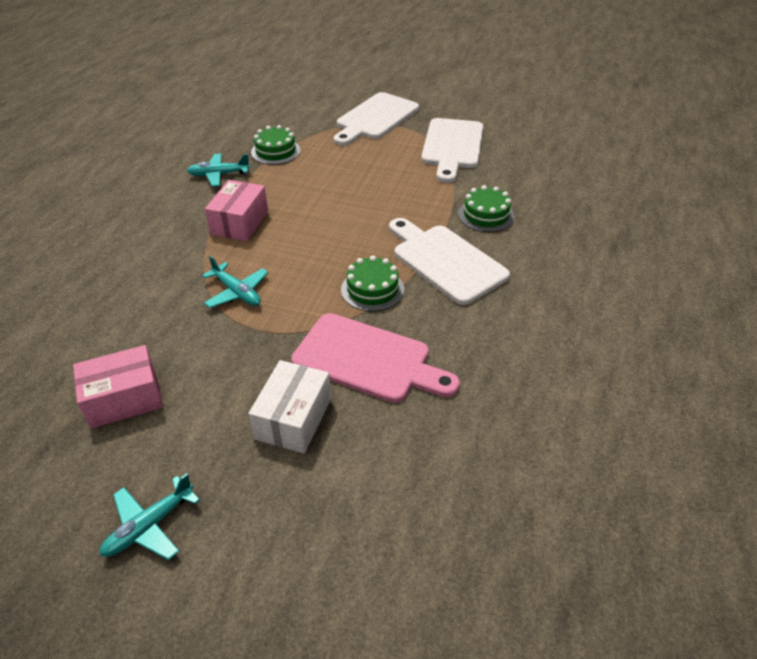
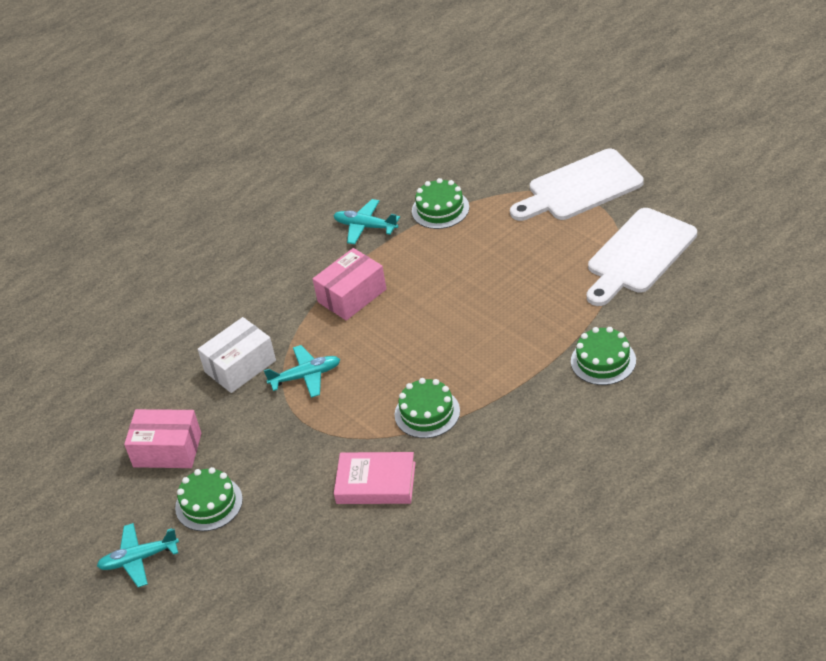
camera: 35 degrees right, 0 degrees up
turquoise plane [202,255,268,308] -> turquoise plane turned 90 degrees counterclockwise [264,345,340,398]
white box [248,360,331,454] -> white box moved to [198,317,276,393]
pink cutting board [291,313,460,403] -> pink book [334,452,416,504]
white cutting board [389,218,510,305] -> none
none -> green cake [175,467,243,531]

